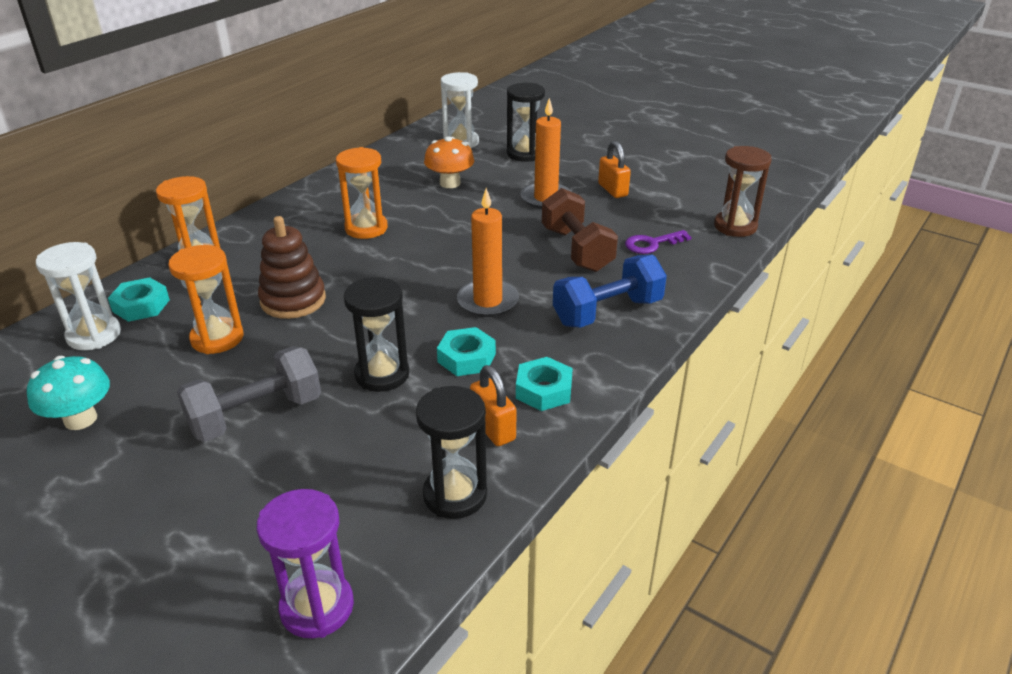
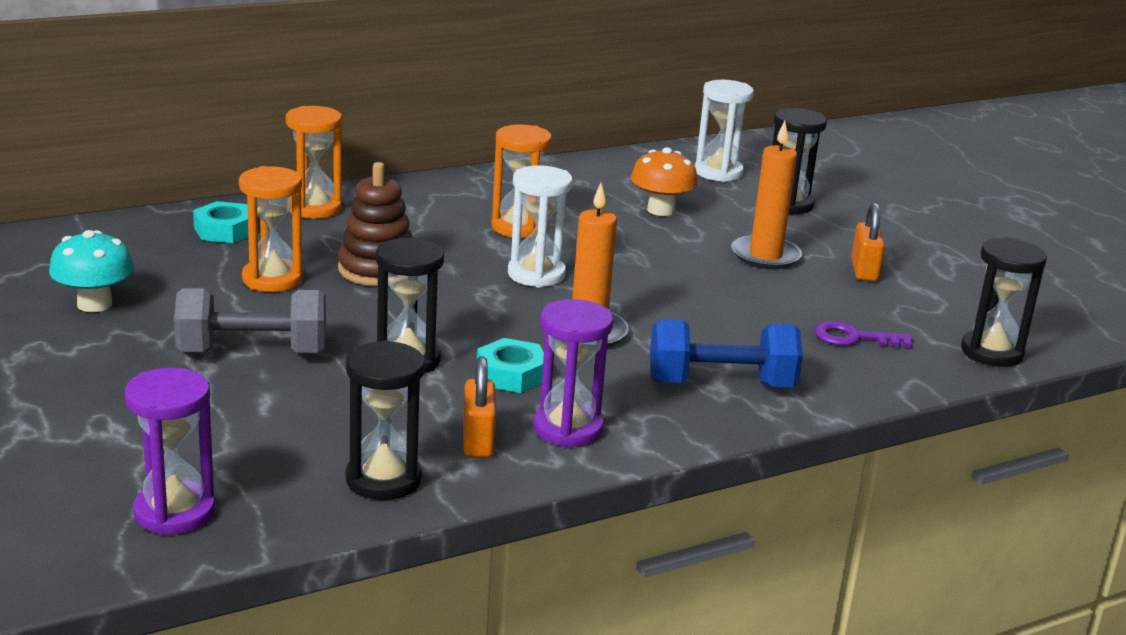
camera: 25 degrees right, 10 degrees down
white hourglass [36,242,121,350] -> white hourglass moved to [508,165,573,288]
turquoise nut [516,357,573,411] -> purple hourglass [533,299,613,447]
brown dumbbell [542,188,618,272] -> none
brown hourglass [714,146,772,237] -> black hourglass [961,237,1047,367]

